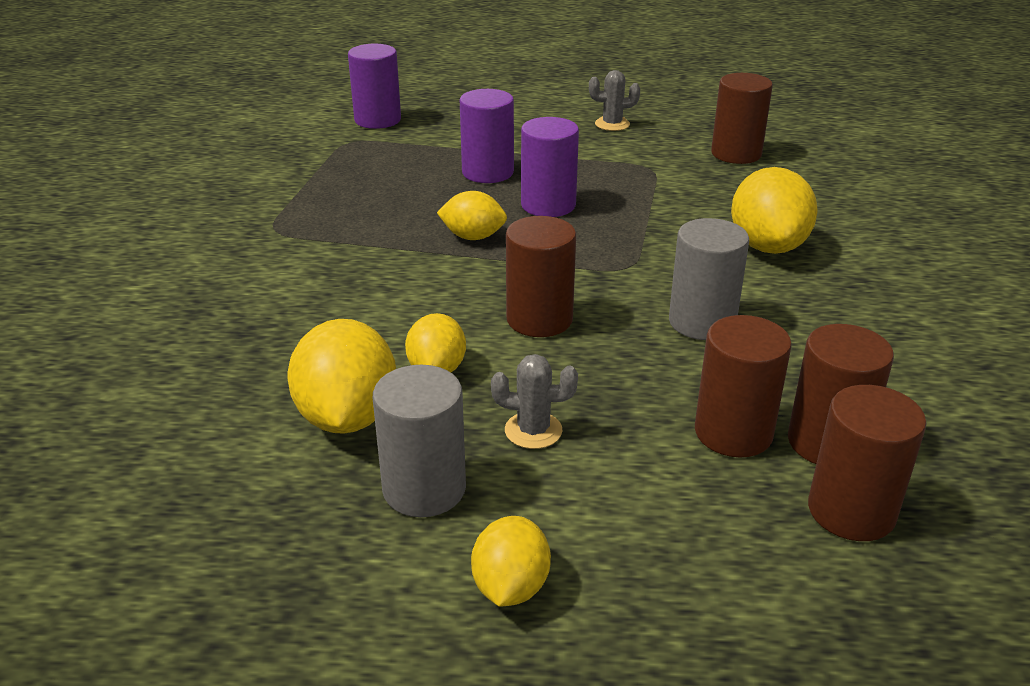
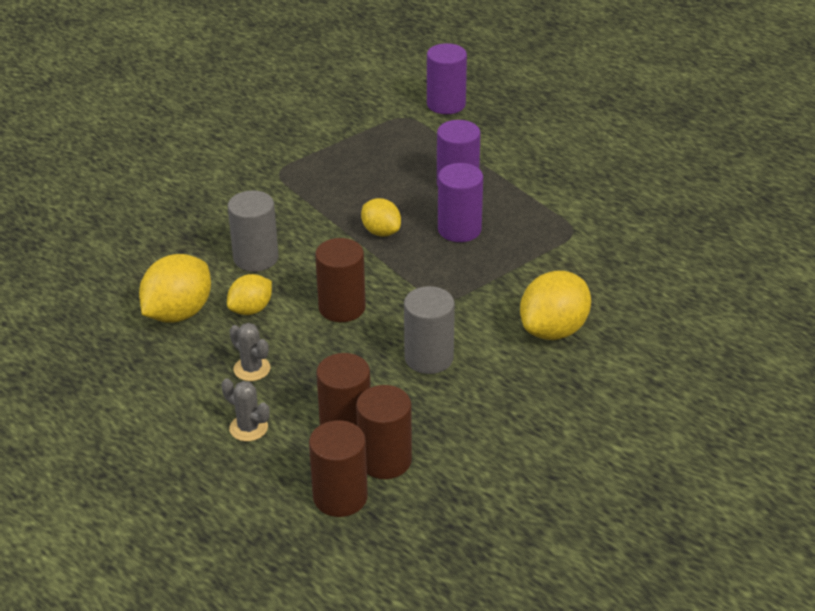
camera: 40 degrees right, 5 degrees up
grey cylinder [373,365,466,517] -> grey cylinder moved to [228,190,278,272]
yellow lemon [471,516,551,607] -> none
grey cactus [589,70,640,131] -> grey cactus moved to [221,378,270,442]
brown cylinder [711,73,773,164] -> none

